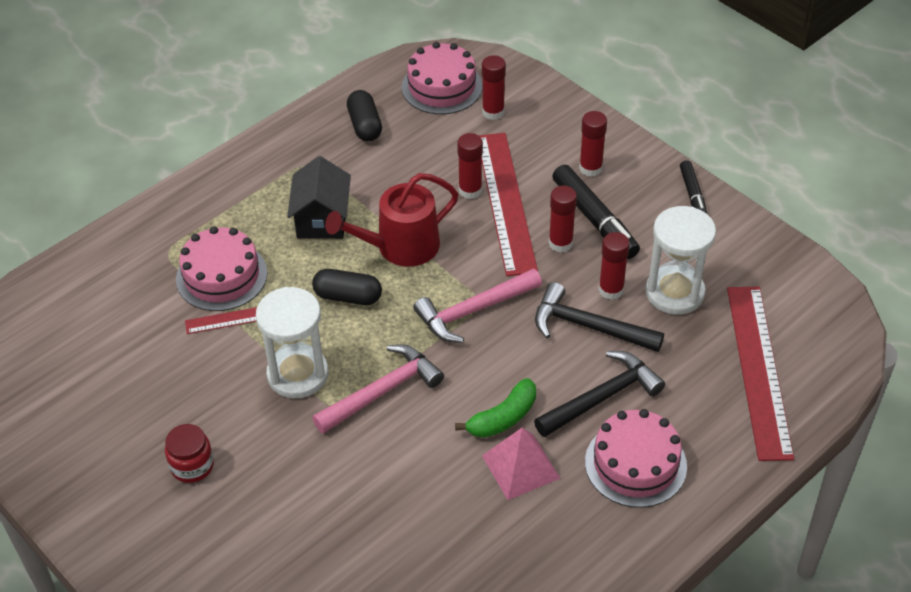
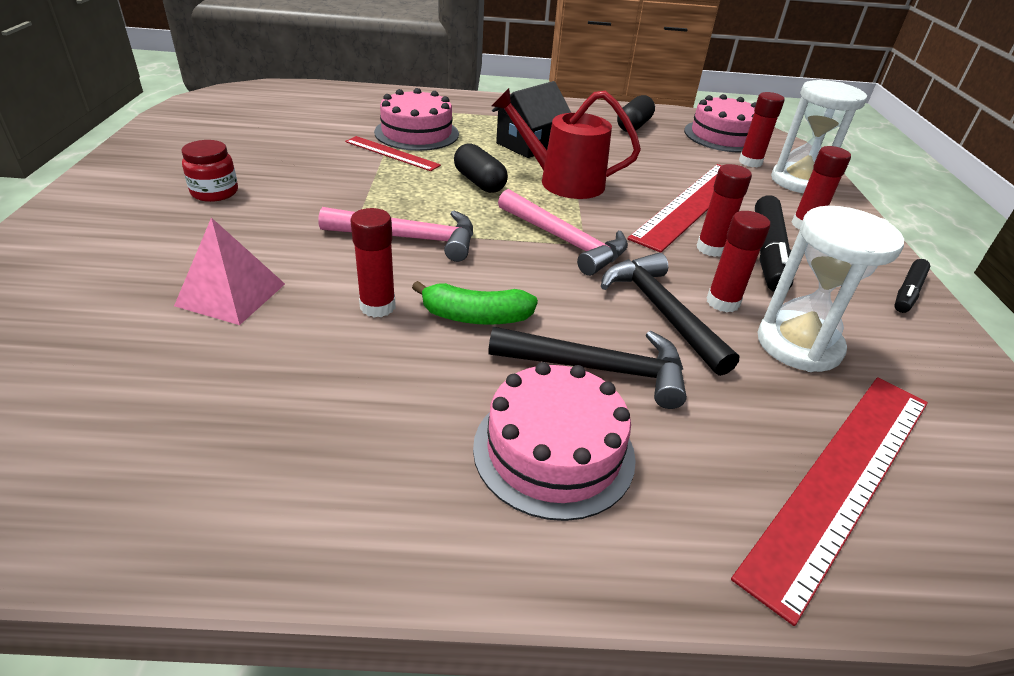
camera: 40 degrees right, 10 degrees down
white hourglass [256,287,328,398] -> white hourglass moved to [771,80,867,193]
pink hammer [413,269,542,343] -> pink hammer turned 150 degrees counterclockwise [498,189,628,276]
red glue stick [457,133,483,199] -> red glue stick moved to [351,208,396,317]
pink pyramid [482,427,561,500] -> pink pyramid moved to [174,218,285,325]

